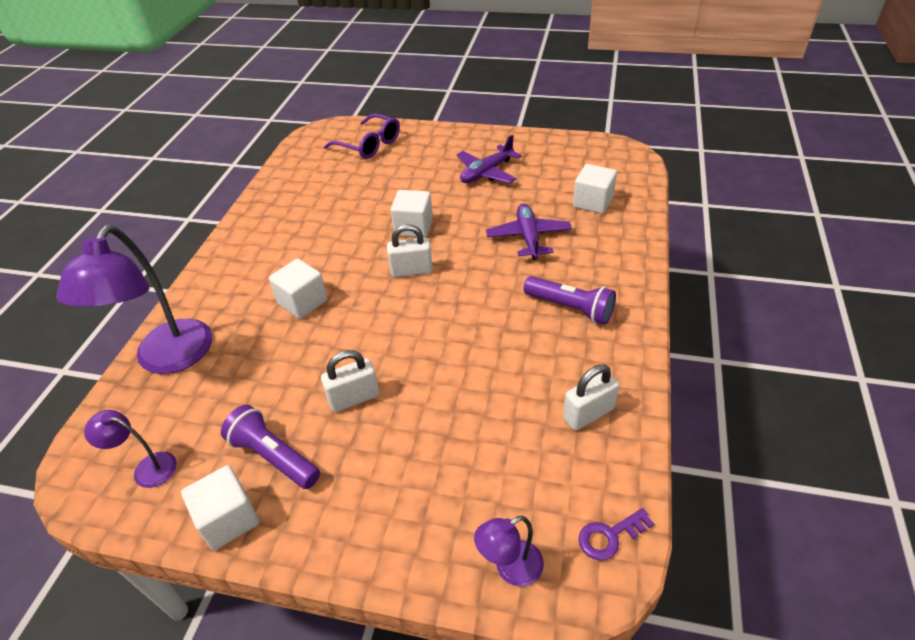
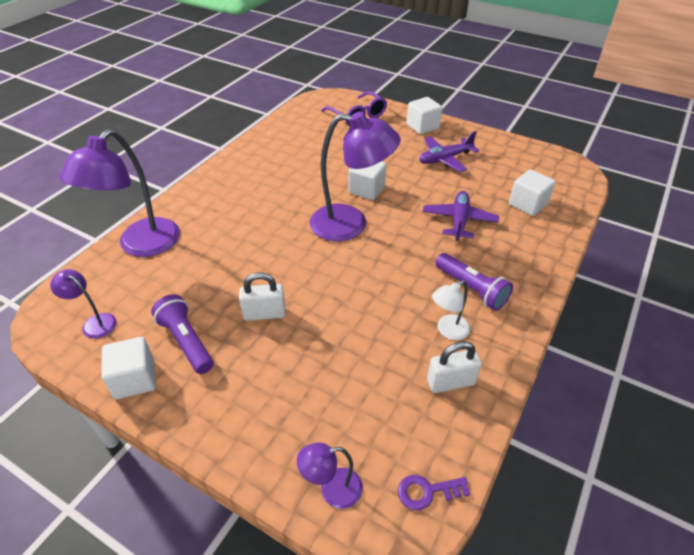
camera: 15 degrees right, 0 degrees up
white cube [269,259,328,319] -> white cube moved to [407,97,442,135]
white padlock [387,224,433,277] -> purple lamp [309,111,400,241]
none -> white lamp [432,280,471,340]

